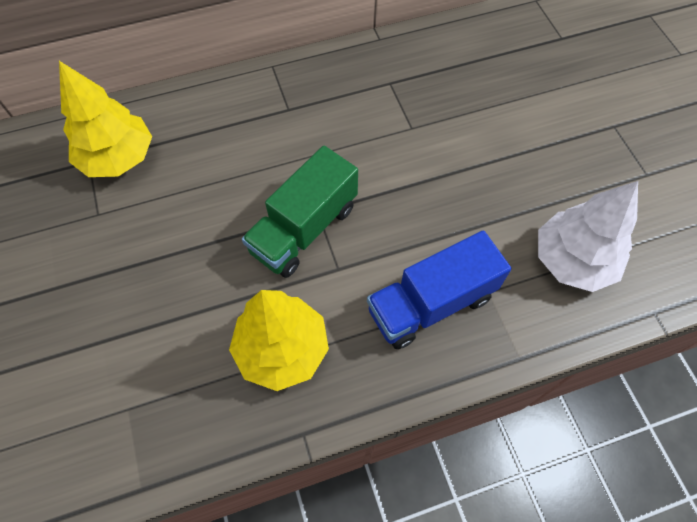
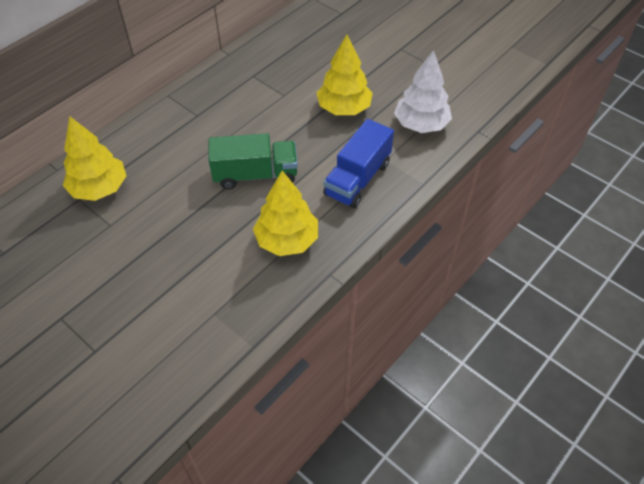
camera: 30 degrees left, 10 degrees down
green truck [242,146,358,278] -> green truck turned 105 degrees counterclockwise [209,133,298,189]
none -> yellow tree [317,34,373,115]

